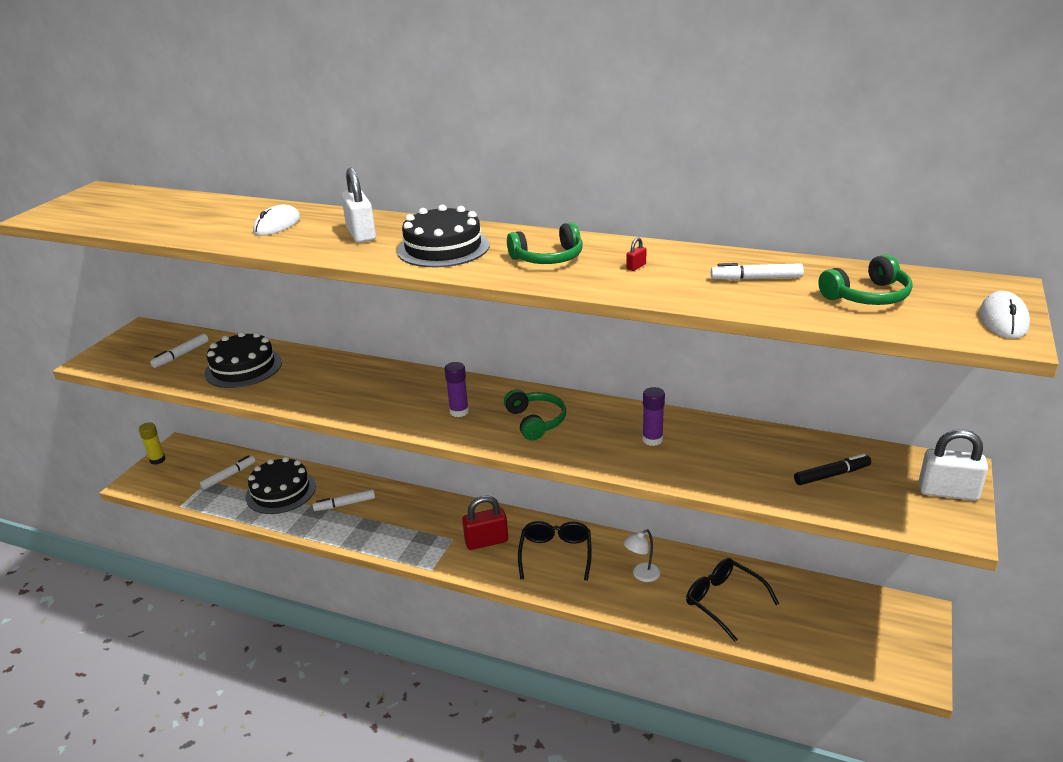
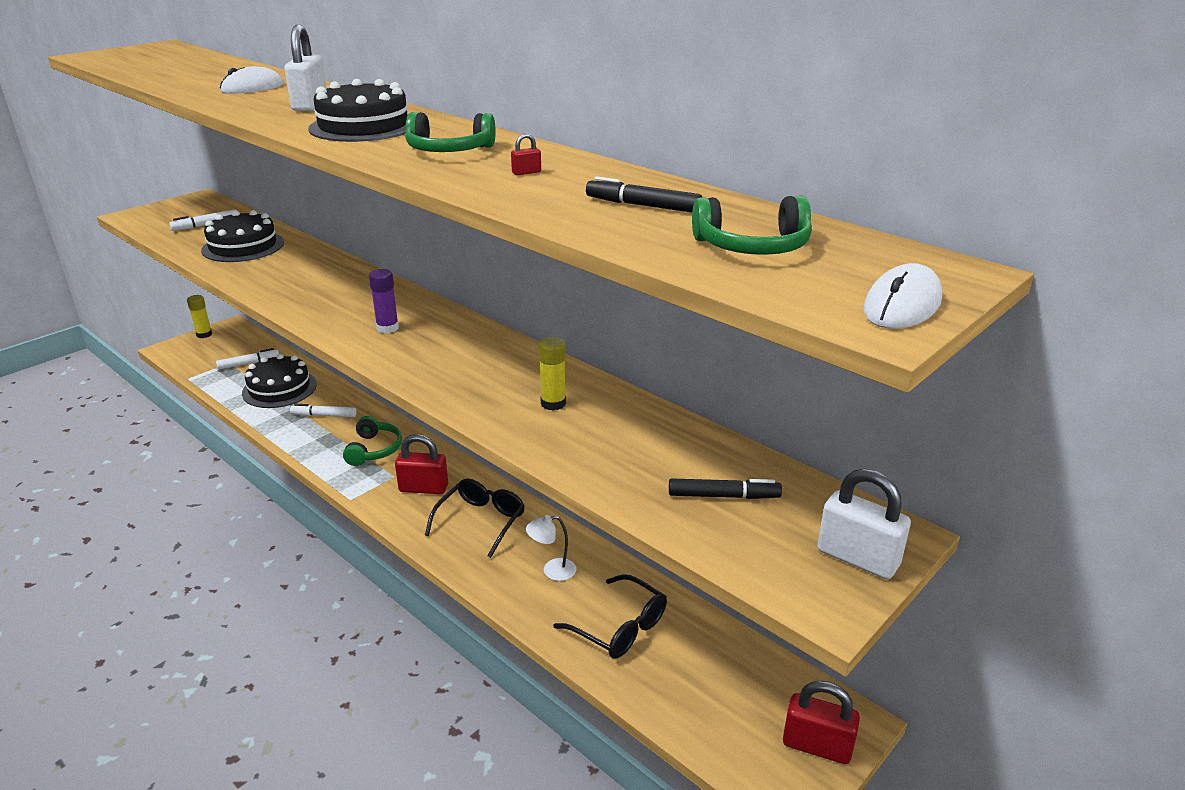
camera: 20 degrees right, 0 degrees up
green headphones [504,389,566,441] -> green headphones moved to [343,416,402,466]
purple glue stick [642,387,665,446] -> yellow glue stick [538,337,566,411]
black glasses [686,558,779,642] -> black glasses turned 150 degrees clockwise [553,574,667,659]
white marker [711,263,804,280] -> black marker [586,176,702,213]
none -> red padlock [783,681,860,764]

